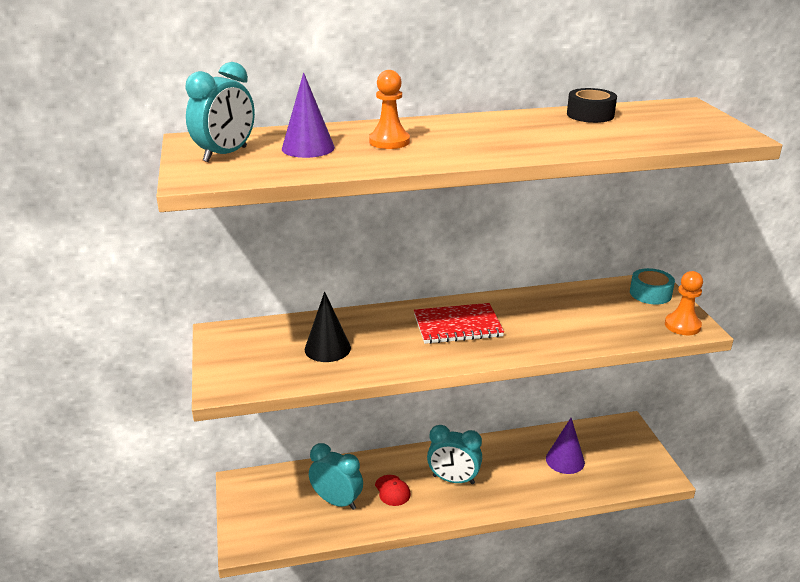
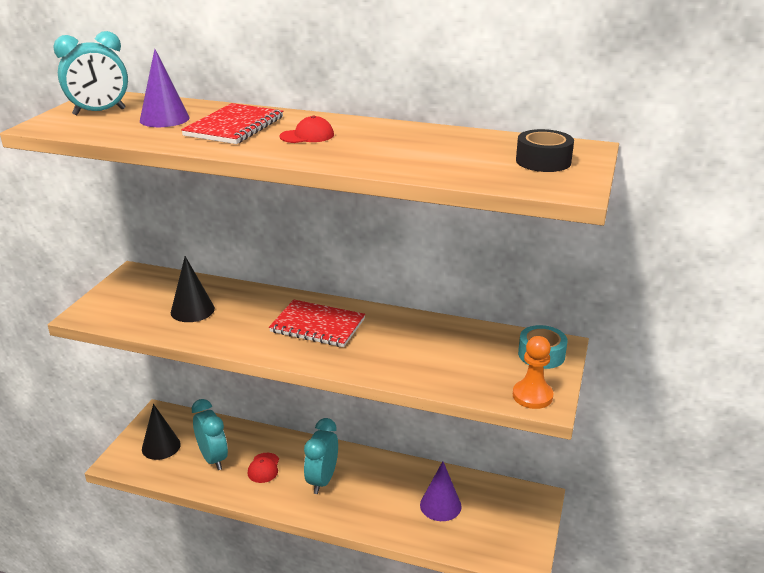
camera: 30 degrees right, 0 degrees up
orange pawn [369,70,410,149] -> red notebook [181,103,283,144]
turquoise clock [427,425,482,484] -> turquoise clock turned 60 degrees clockwise [304,418,338,494]
black tape [567,88,617,123] -> black tape moved to [516,129,574,172]
none -> black cone [142,404,181,460]
none -> red cap [279,115,334,143]

